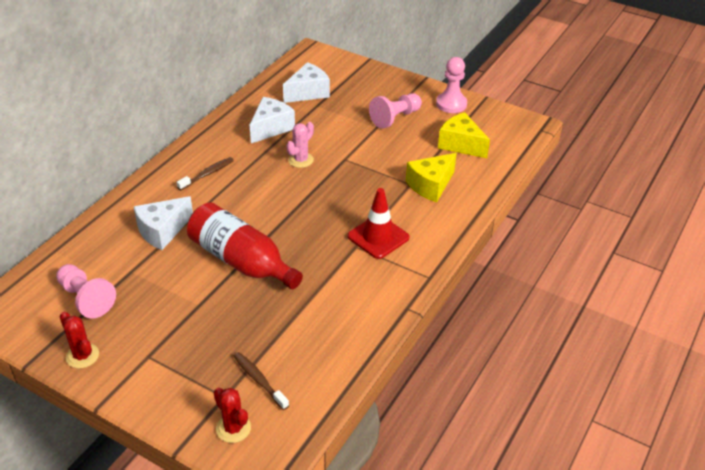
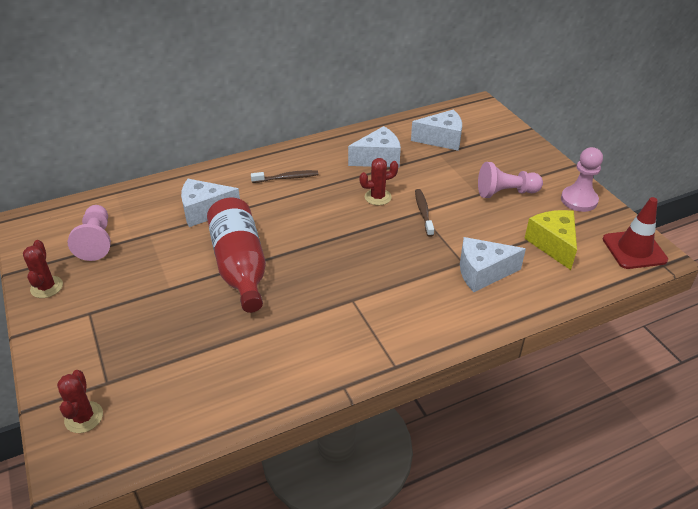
camera: 35 degrees right, 0 degrees up
brown toothbrush [234,352,289,410] -> brown toothbrush moved to [415,189,434,237]
pink cactus [286,122,314,168] -> red cactus [359,158,398,205]
red traffic cone [347,188,409,259] -> red traffic cone moved to [603,197,668,269]
yellow cheese [406,153,457,202] -> white cheese [460,237,526,292]

